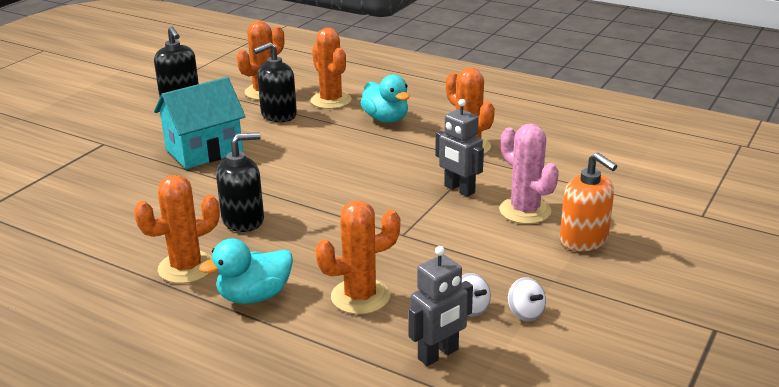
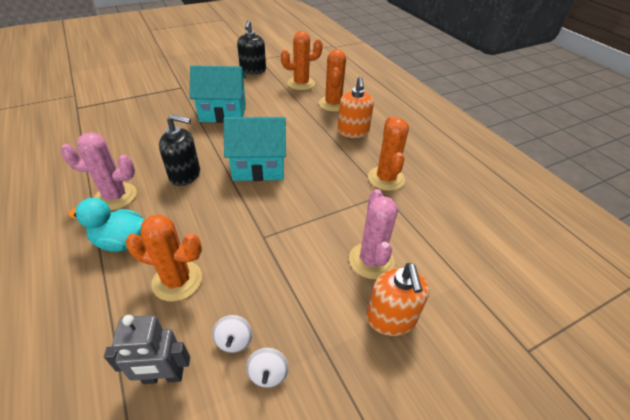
camera: 30 degrees right, 15 degrees up
orange cactus [134,175,220,284] -> pink cactus [61,132,137,211]
black soap dispenser [253,42,297,122] -> none
turquoise duck [360,75,410,123] -> orange soap dispenser [338,77,374,138]
grey robot [435,99,484,197] -> none
none -> turquoise house [223,117,286,181]

